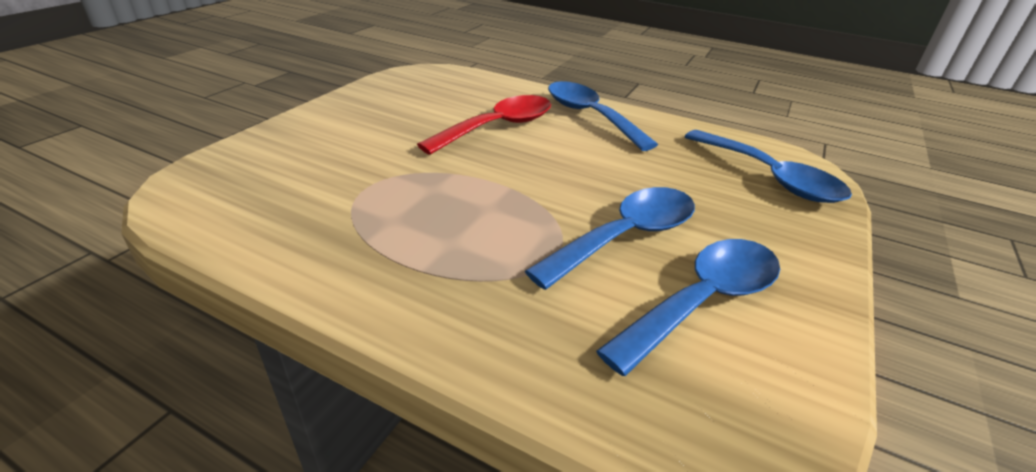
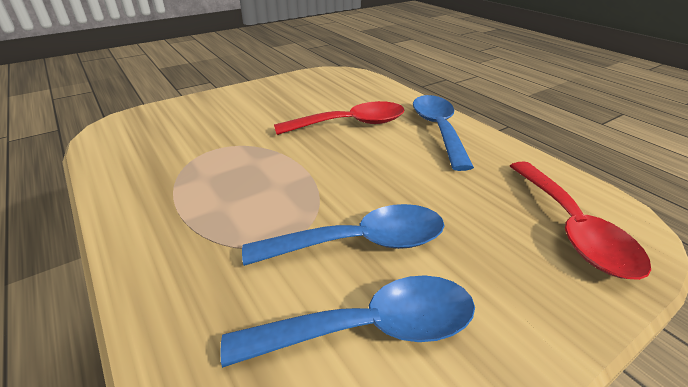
camera: 30 degrees right, 0 degrees up
blue spoon [685,130,852,203] -> red spoon [510,161,651,280]

